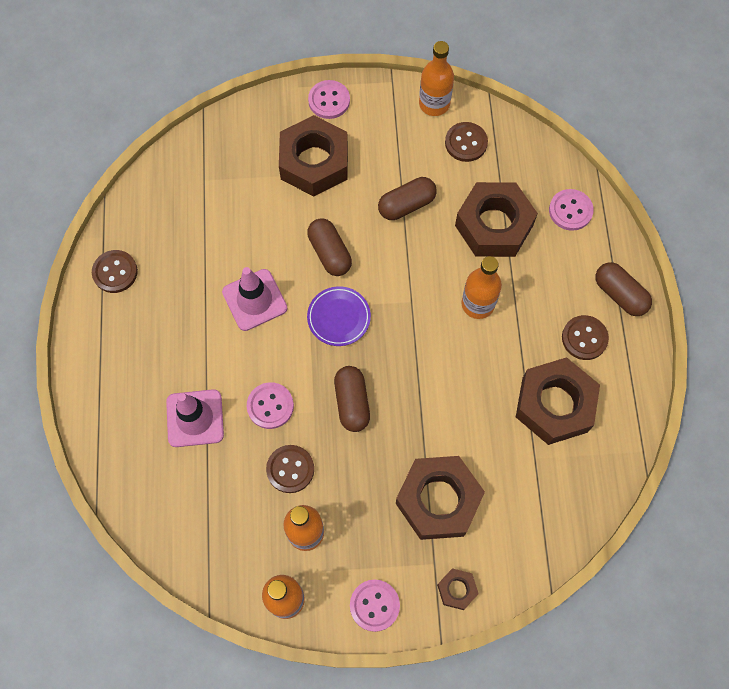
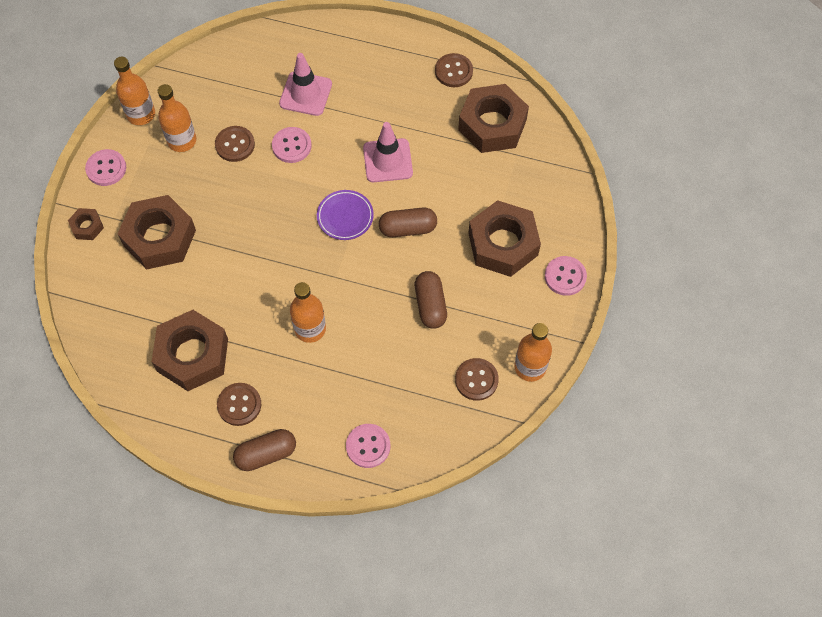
camera: 110 degrees right, 5 degrees down
brown capsule [334,366,370,432] -> none
brown nut [455,182,538,257] -> brown nut moved to [458,84,529,153]

